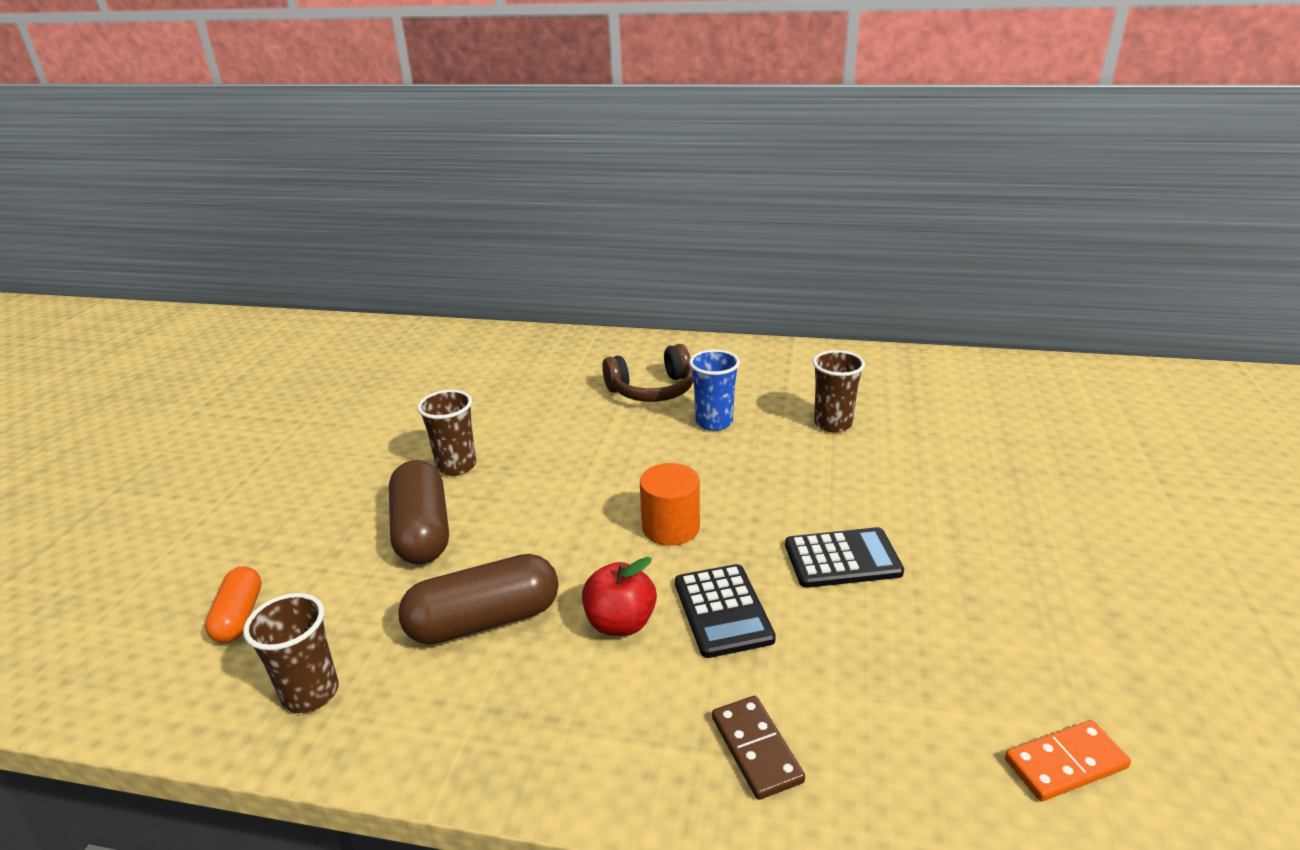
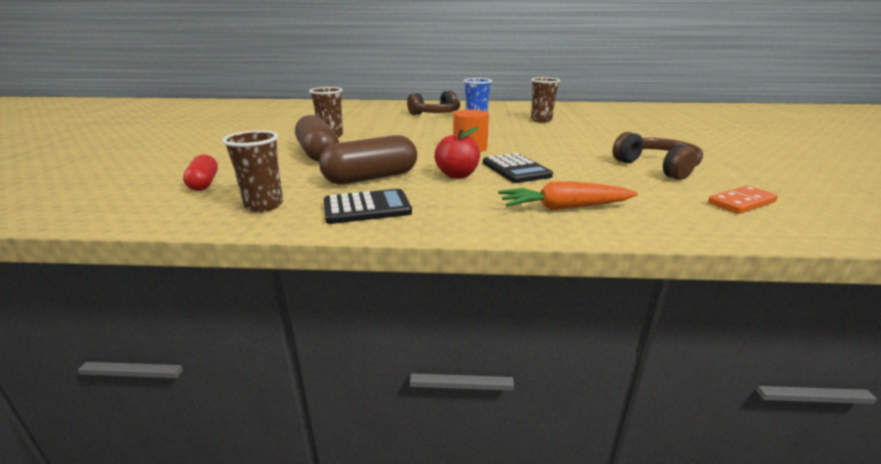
camera: 10 degrees left, 5 degrees down
orange capsule [205,567,262,643] -> red capsule [183,154,218,191]
brown domino [712,696,805,800] -> orange carrot [498,181,638,210]
black calculator [785,527,904,588] -> black calculator moved to [324,189,412,224]
none -> brown headphones [612,132,703,180]

